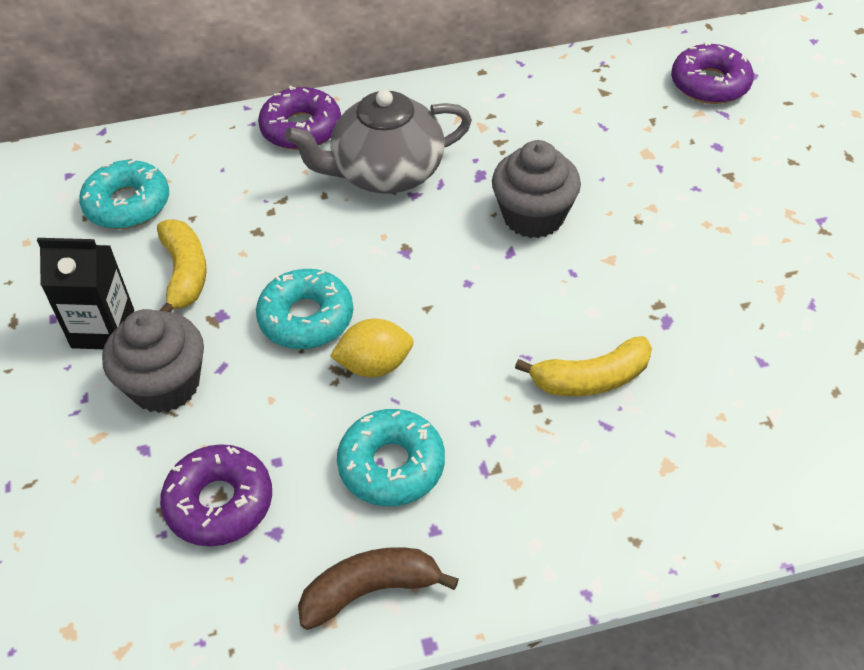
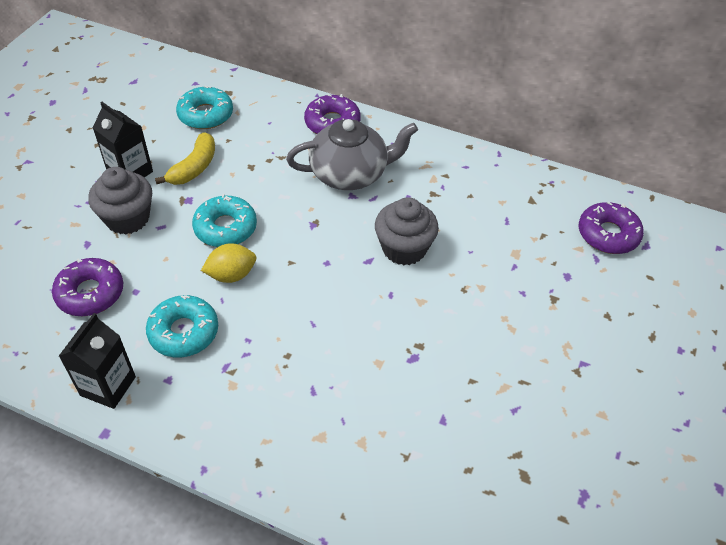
camera: 35 degrees right, 0 degrees up
grey teapot [285,89,472,193] -> grey teapot turned 150 degrees clockwise [286,119,418,190]
brown banana [298,547,459,630] -> black carton [59,313,136,409]
yellow lemon [330,319,414,377] -> yellow lemon turned 45 degrees counterclockwise [201,243,256,283]
yellow banana [515,336,652,396] -> none

